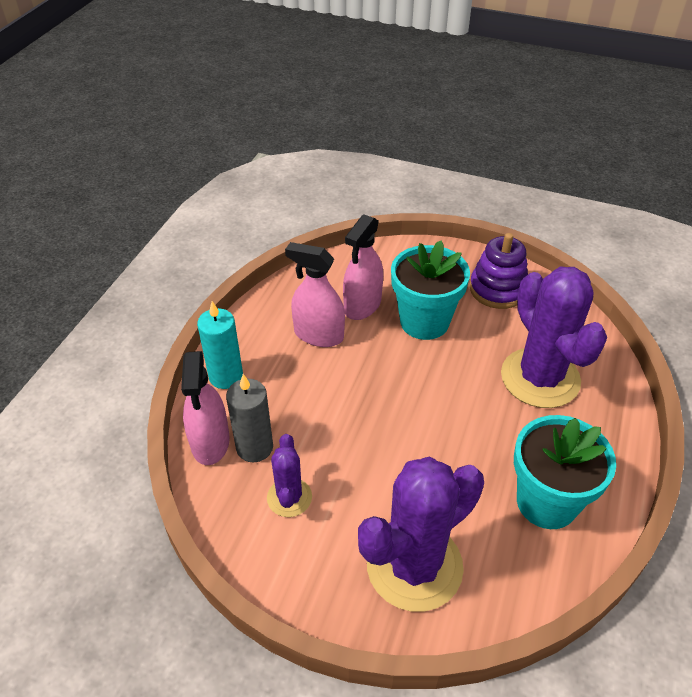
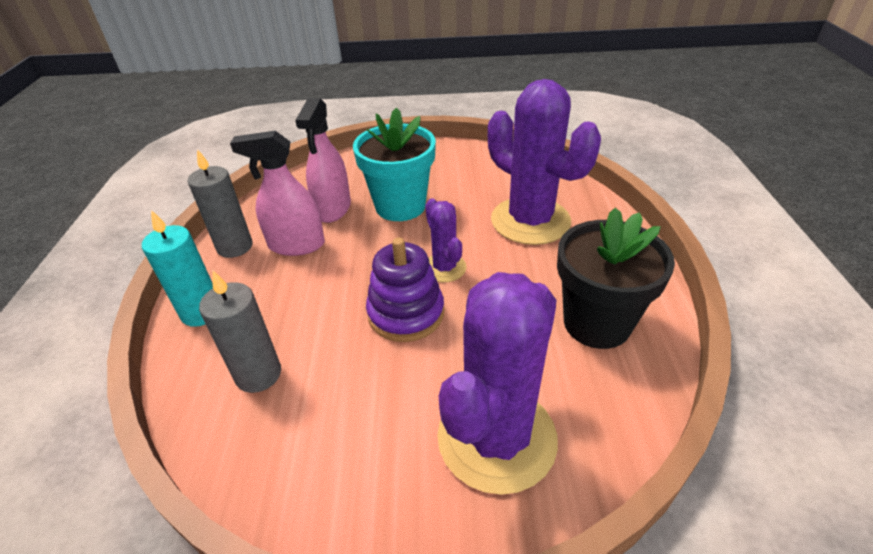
camera: 20 degrees left, 5 degrees down
pink spray bottle [181,351,230,465] -> none
purple cactus [267,434,312,517] -> purple cactus moved to [425,198,467,282]
purple stacking toy [469,233,528,309] -> purple stacking toy moved to [366,238,444,342]
turquoise flower pot [514,415,616,529] -> black flower pot [557,207,675,349]
none -> grey candle [188,149,253,258]

